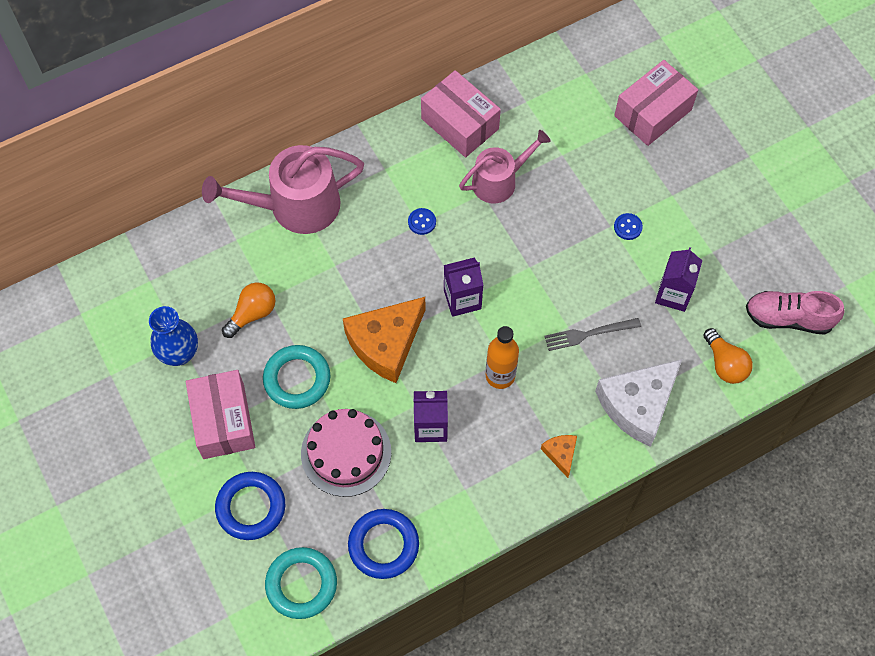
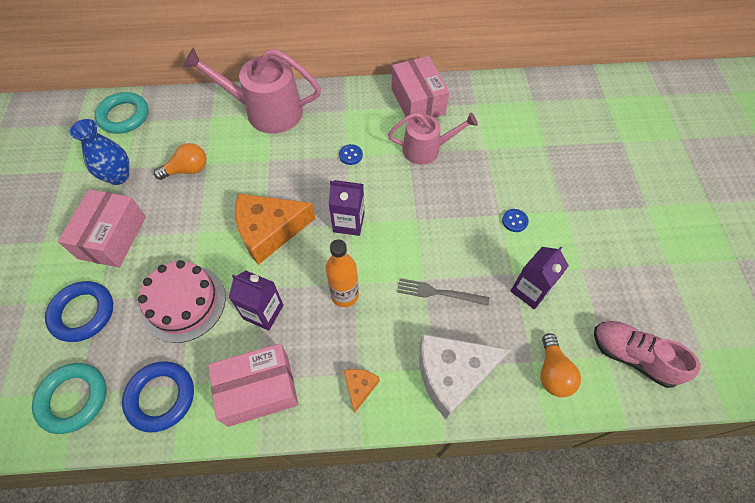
camera: 25 degrees right, 5 degrees down
turquoise ring [263,345,330,409] -> turquoise ring moved to [95,92,149,134]
pink box [614,60,698,146] -> pink box moved to [208,343,299,427]

